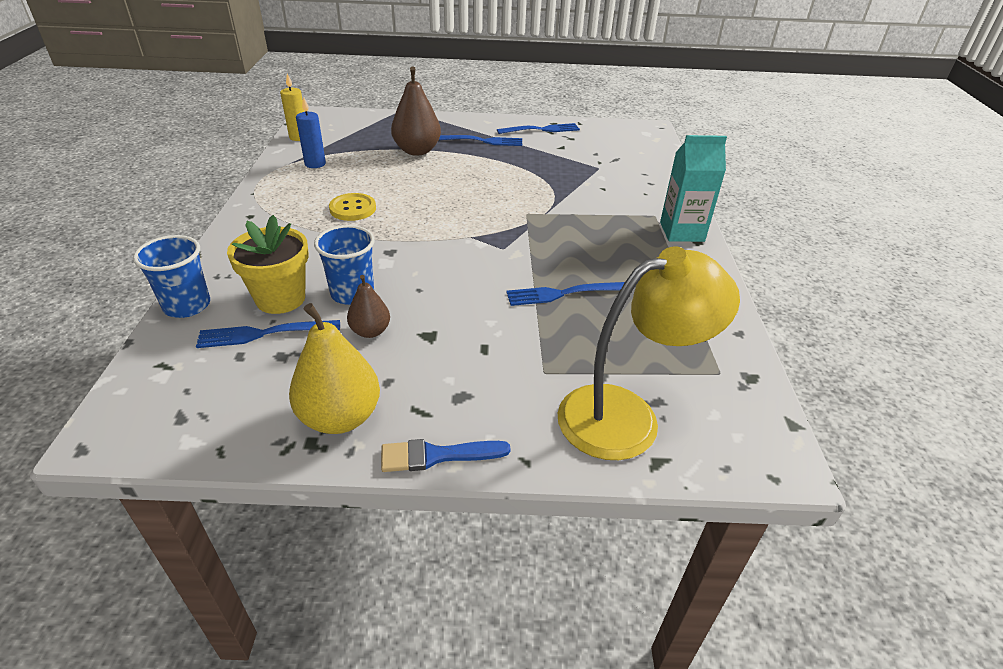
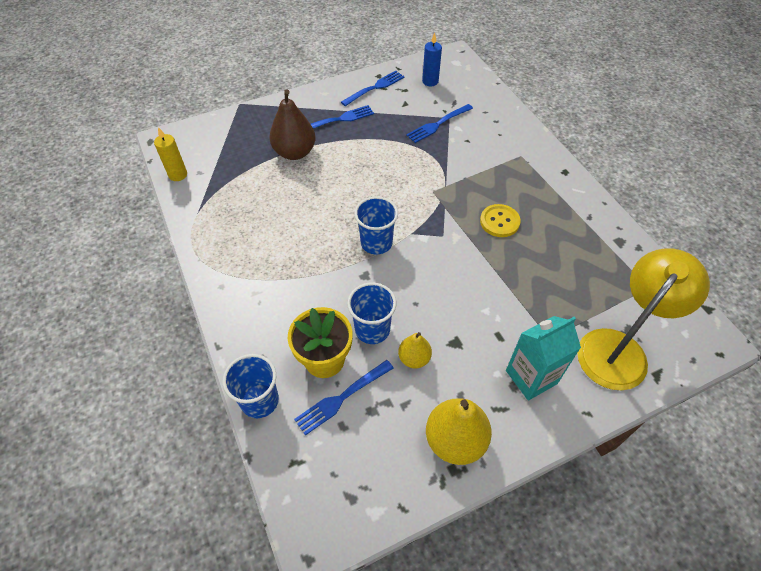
camera: 25 degrees left, 15 degrees up
blue candle [296,97,326,168] -> blue candle moved to [422,33,442,86]
yellow button [329,193,376,221] -> yellow button moved to [480,204,521,237]
brown pear [347,275,390,338] -> yellow pear [398,332,432,368]
blue brush [381,439,511,472] -> none
blue fork [506,282,625,306] -> blue fork moved to [406,104,473,143]
turquoise carton [660,135,727,242] -> turquoise carton moved to [506,316,581,401]
none -> blue cup [354,197,398,254]

